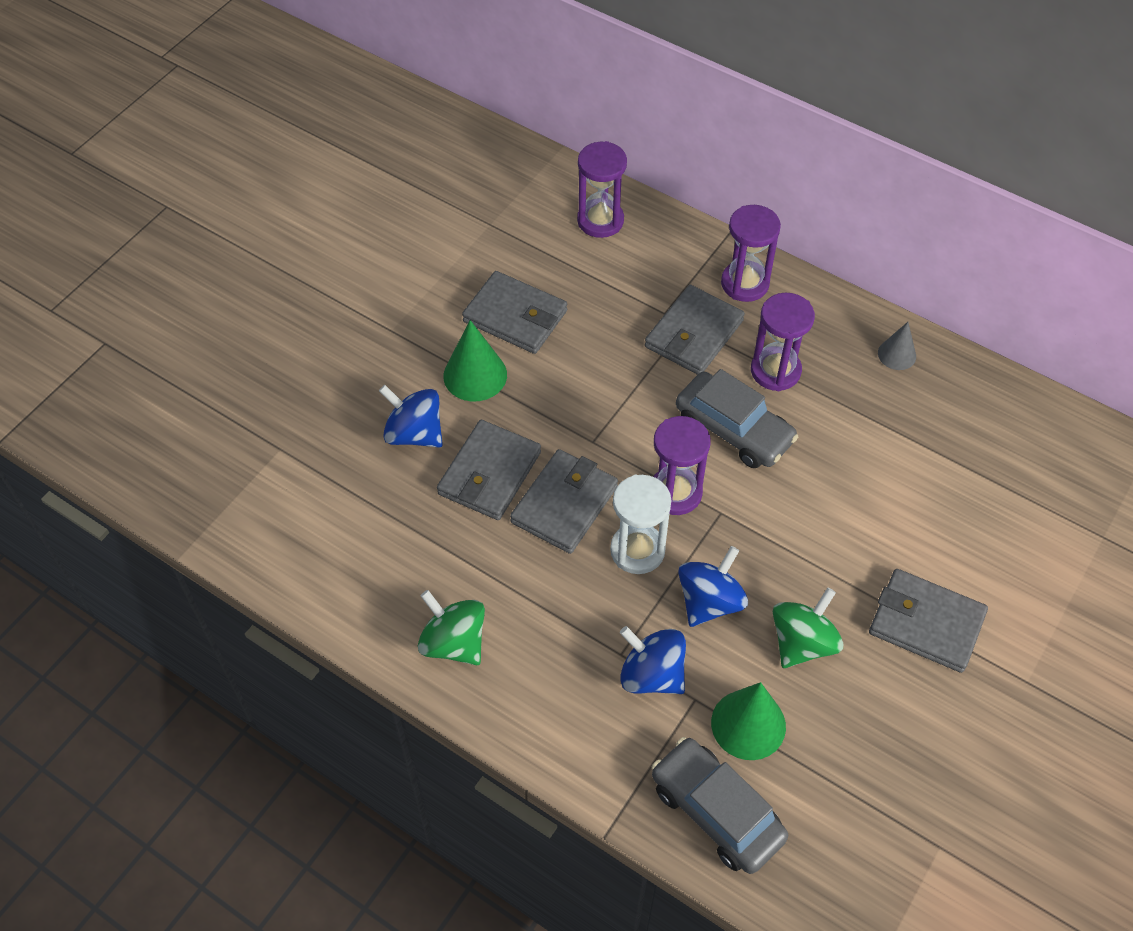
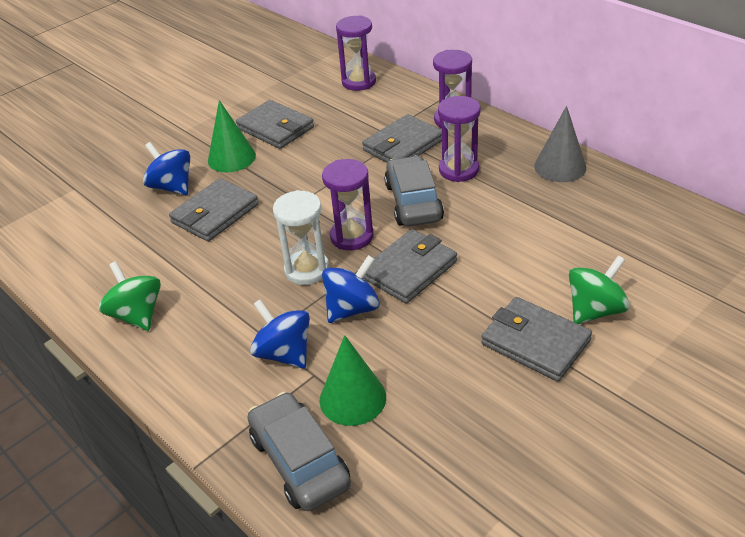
camera: 15 degrees right, 15 degrees down
grey wallet [510,449,618,554] -> grey wallet moved to [363,229,457,304]
grey car [676,369,798,468] -> grey car turned 150 degrees counterclockwise [384,155,444,226]
green spinning top [773,587,843,668] -> green spinning top moved to [569,255,630,324]
grey cone [878,322,916,370] -> grey cone [534,106,586,182], size x1.65

